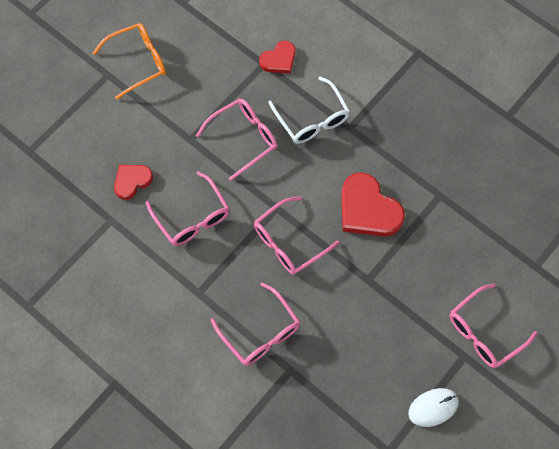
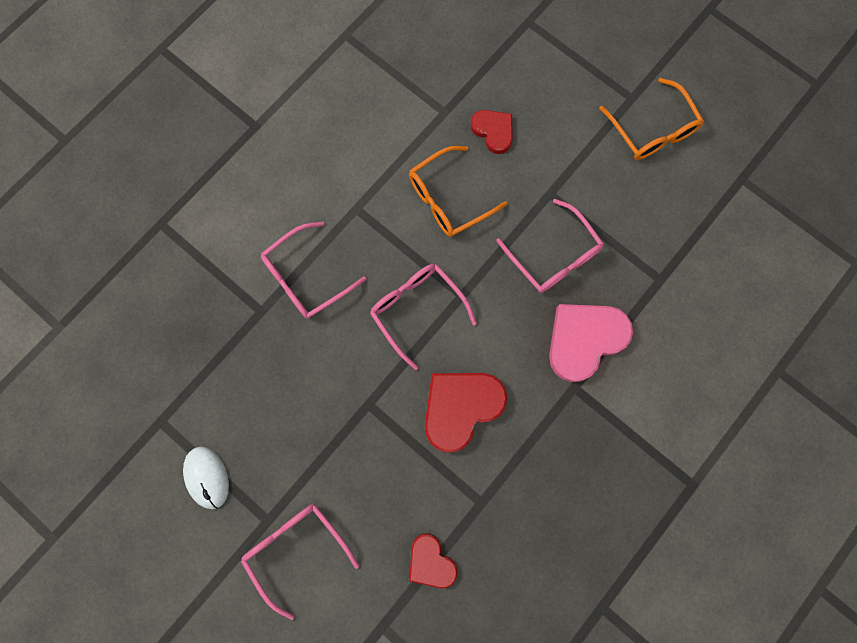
camera: 90 degrees right, 10 degrees up
pink glasses [146,171,230,246] -> orange glasses [409,146,507,237]
red heart [259,41,296,74] -> red heart moved to [409,533,457,588]
white glasses [268,77,350,144] -> pink heart [549,304,633,382]

